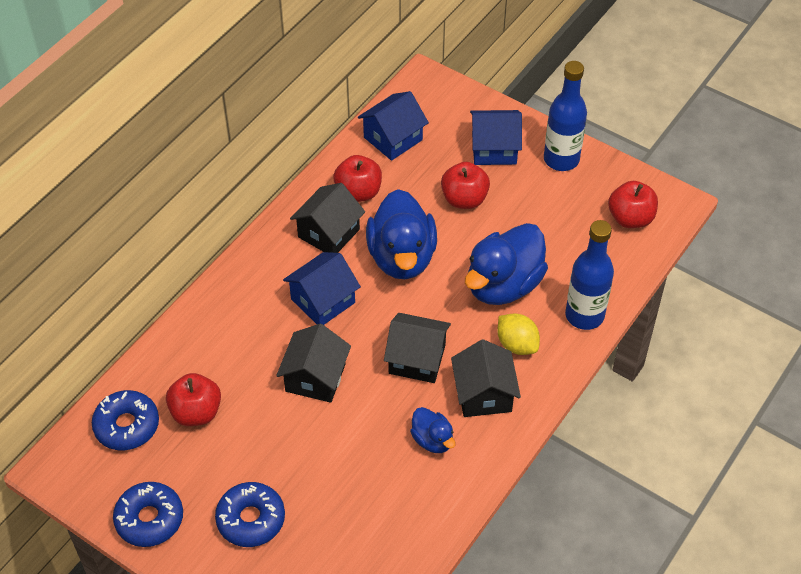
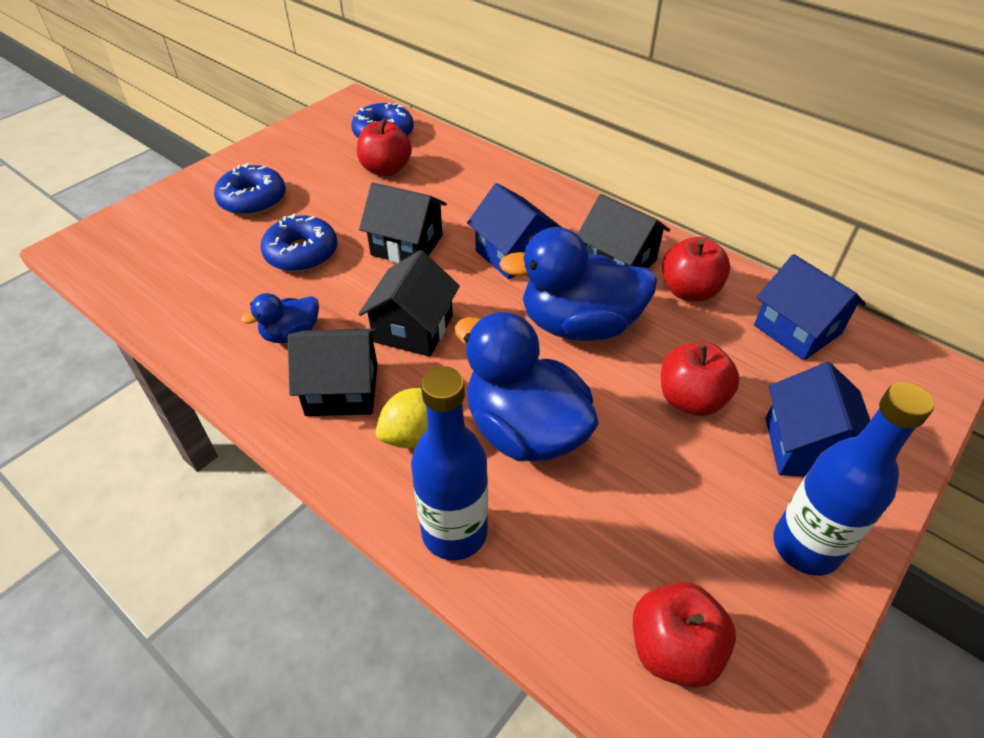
camera: 95 degrees right, 5 degrees down
blue donut [113,482,183,547] -> blue donut moved to [261,214,337,272]

